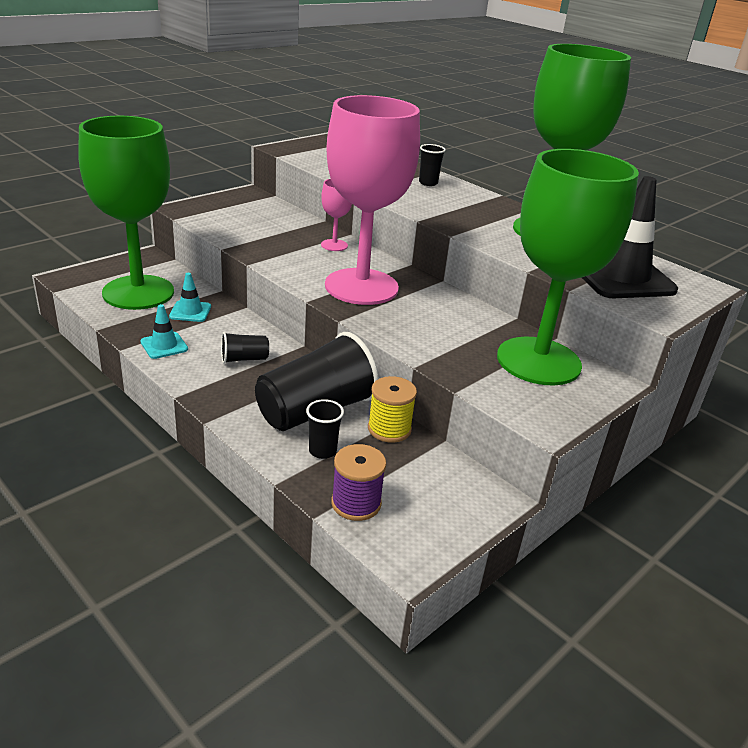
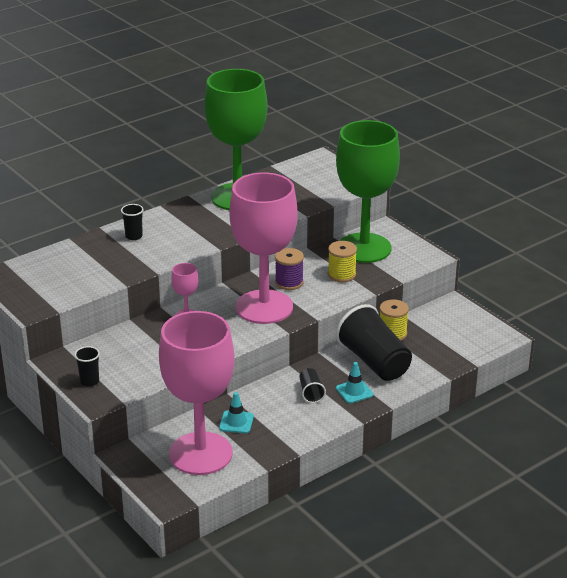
camera: 80 degrees left, 0 degrees up
green goblet [78,116,174,310] -> pink goblet [159,311,235,475]
turquoise traffic cone [140,304,188,359] -> turquoise traffic cone moved to [336,362,373,403]
black cup [306,399,344,459] -> black cup moved to [74,346,100,387]
purple spool [331,444,386,521] -> purple spool moved to [275,248,304,290]
black traffic cone [582,176,678,298] -> none
none -> yellow spool [328,241,357,282]

